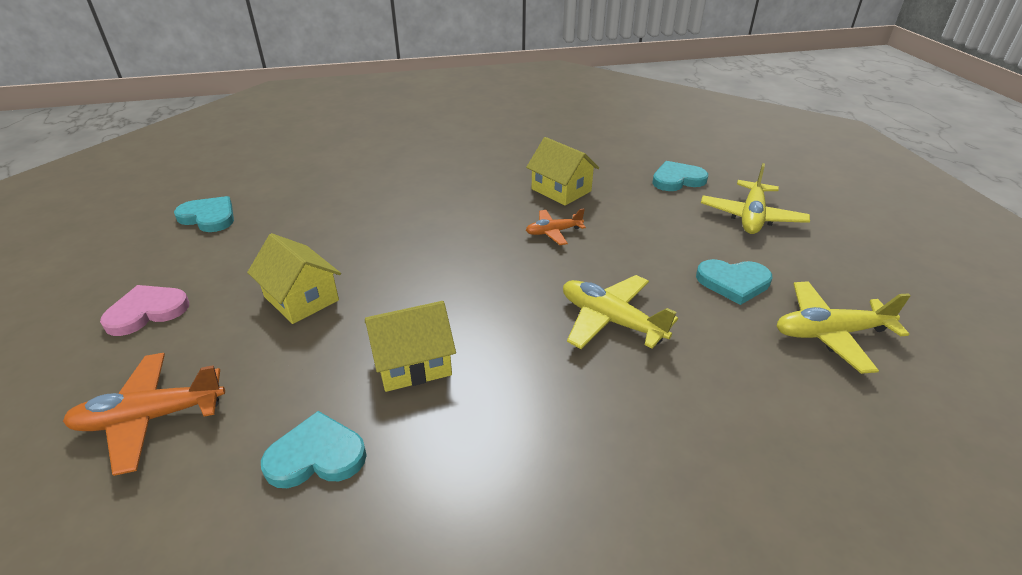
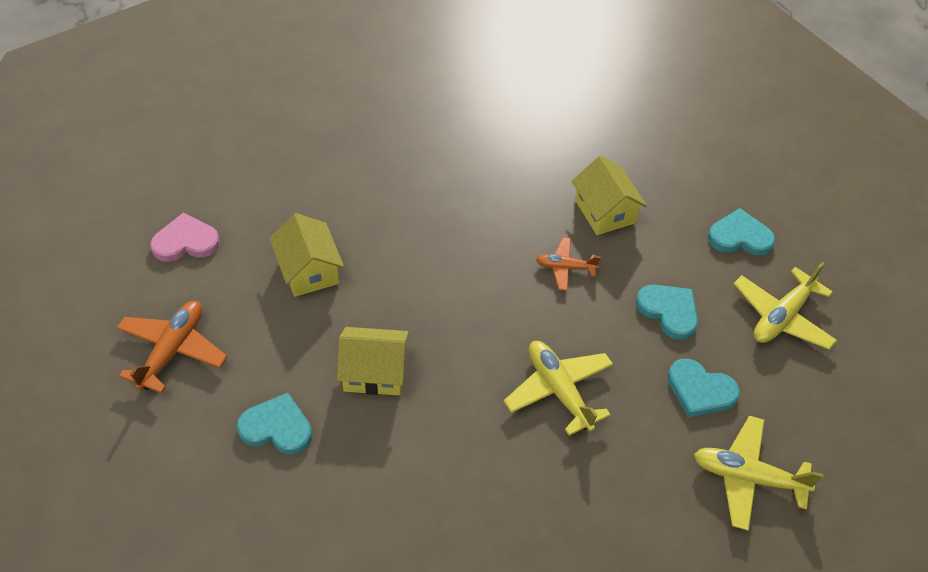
camera: 20 degrees right, 15 degrees up
orange plane [63,353,225,476] -> orange plane turned 105 degrees clockwise [116,301,227,393]
turquoise heart [174,196,234,232] -> turquoise heart moved to [636,284,698,340]

